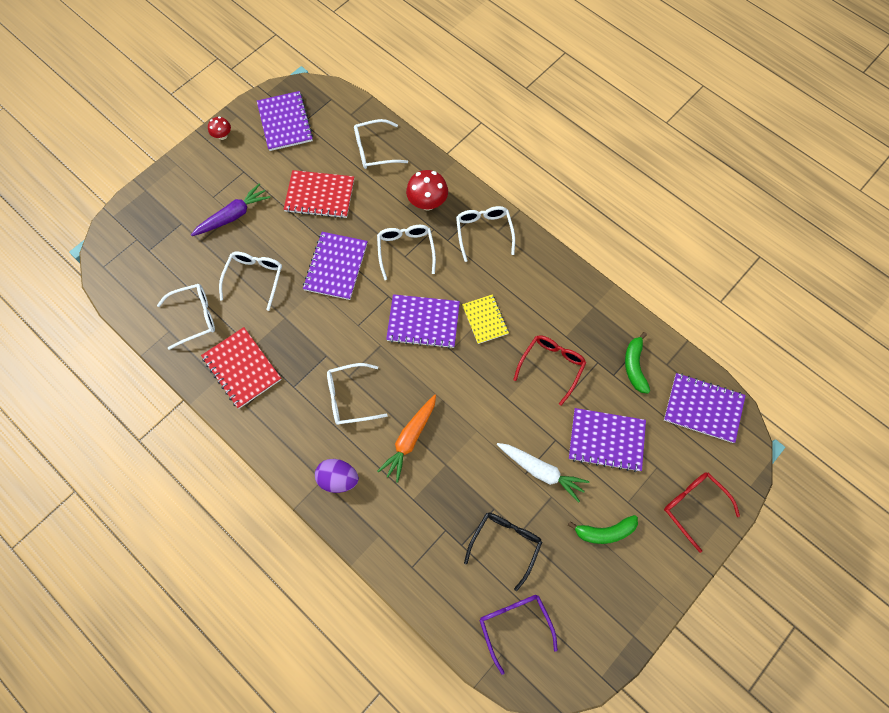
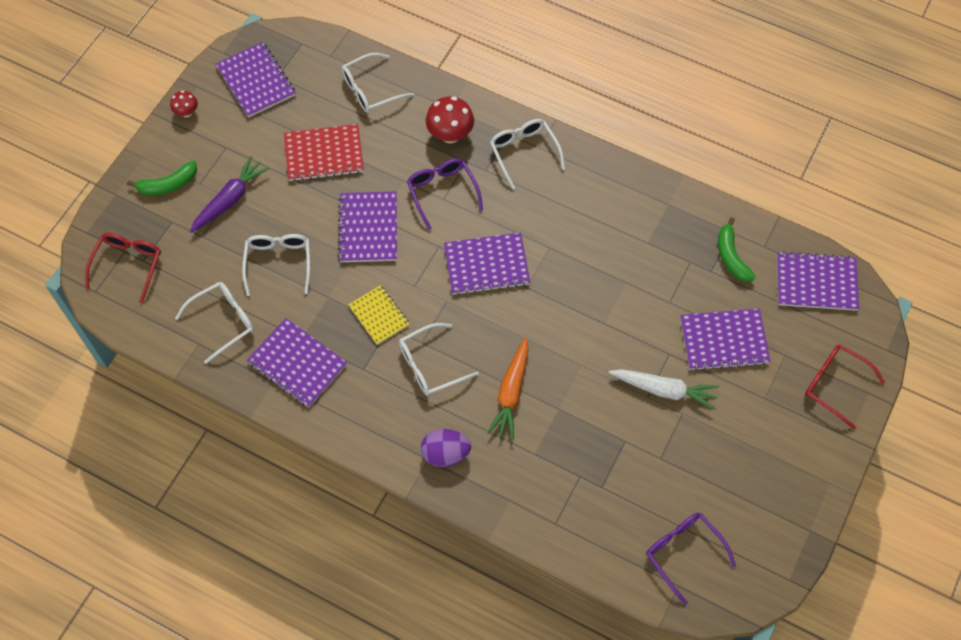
camera: 15 degrees left, 5 degrees down
red notebook [201,327,282,409] -> purple notebook [247,318,347,408]
white glasses [377,225,436,280] -> purple glasses [407,158,483,230]
yellow notebook [462,294,509,344] -> yellow notebook moved to [348,285,409,345]
black glasses [464,513,542,591] -> none
red glasses [513,335,586,406] -> red glasses moved to [85,233,161,303]
green banana [568,515,638,544] -> green banana moved to [127,161,197,195]

